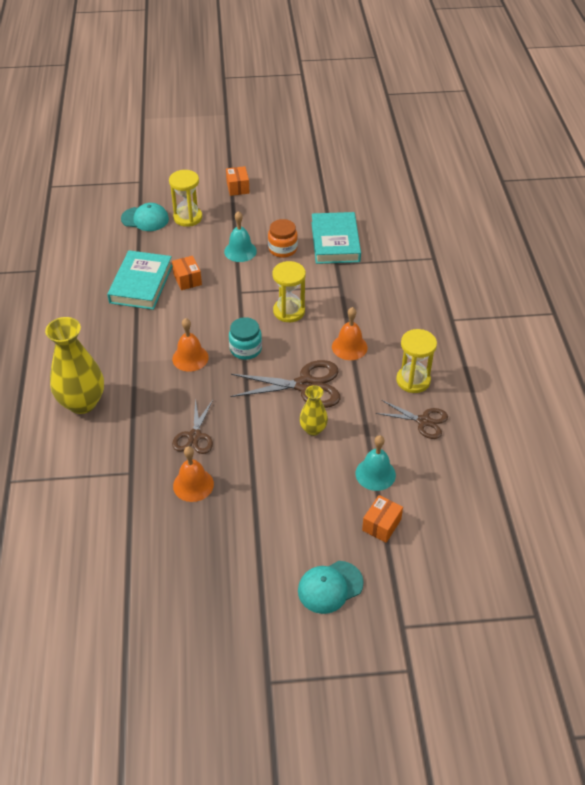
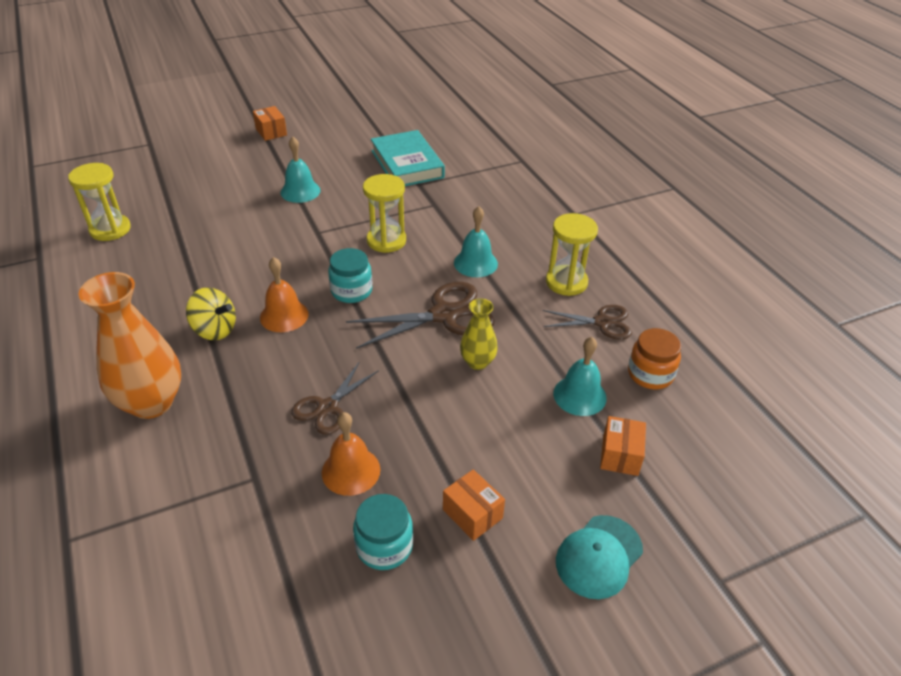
camera: 20 degrees left, 5 degrees down
yellow vase [45,317,104,414] -> orange vase [78,272,181,419]
turquoise book [107,250,172,310] -> none
turquoise cap [121,203,169,231] -> none
yellow hourglass [169,170,202,227] -> yellow hourglass moved to [68,163,131,241]
orange box [172,256,202,290] -> orange box moved to [443,469,505,541]
brown scissors [172,399,213,454] -> brown scissors turned 45 degrees clockwise [291,361,379,435]
orange jar [268,219,298,258] -> orange jar moved to [628,328,681,389]
orange bell [332,307,368,360] -> turquoise bell [454,206,498,277]
none -> yellow spinning top [186,287,236,340]
none -> turquoise jar [353,494,413,570]

